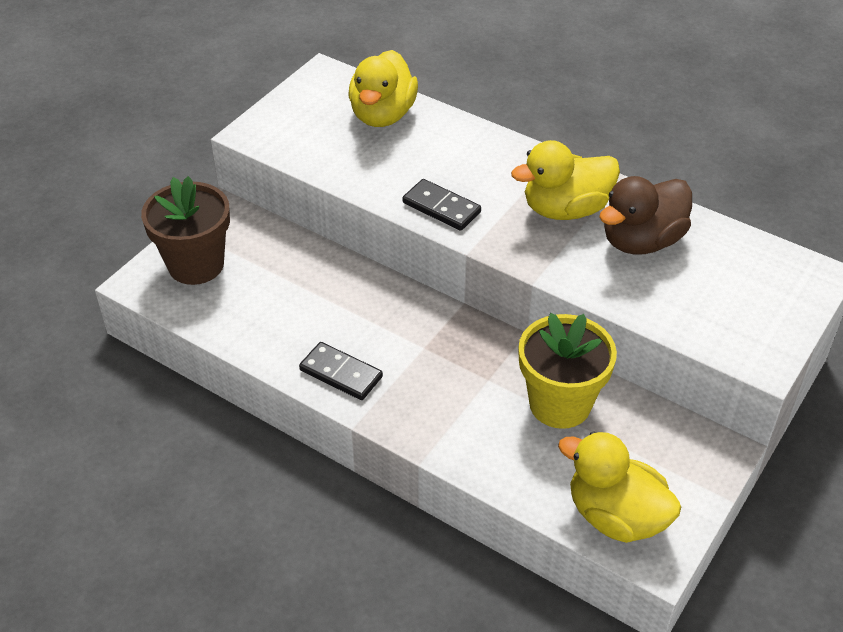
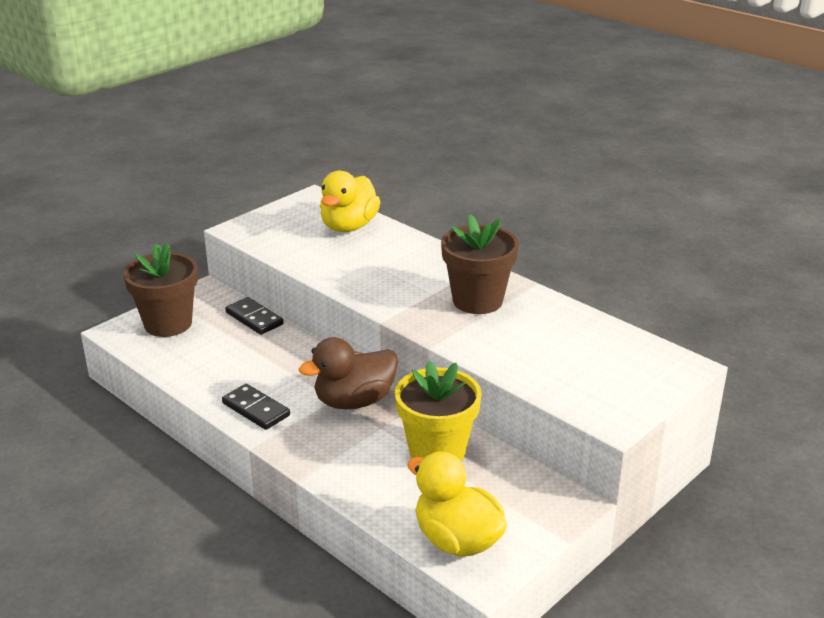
camera: 10 degrees right, 15 degrees down
black domino [403,179,481,231] -> black domino moved to [225,297,284,335]
yellow duck [511,140,620,220] -> brown flower pot [441,214,519,314]
brown duck [599,176,692,254] -> brown duck moved to [299,337,398,409]

